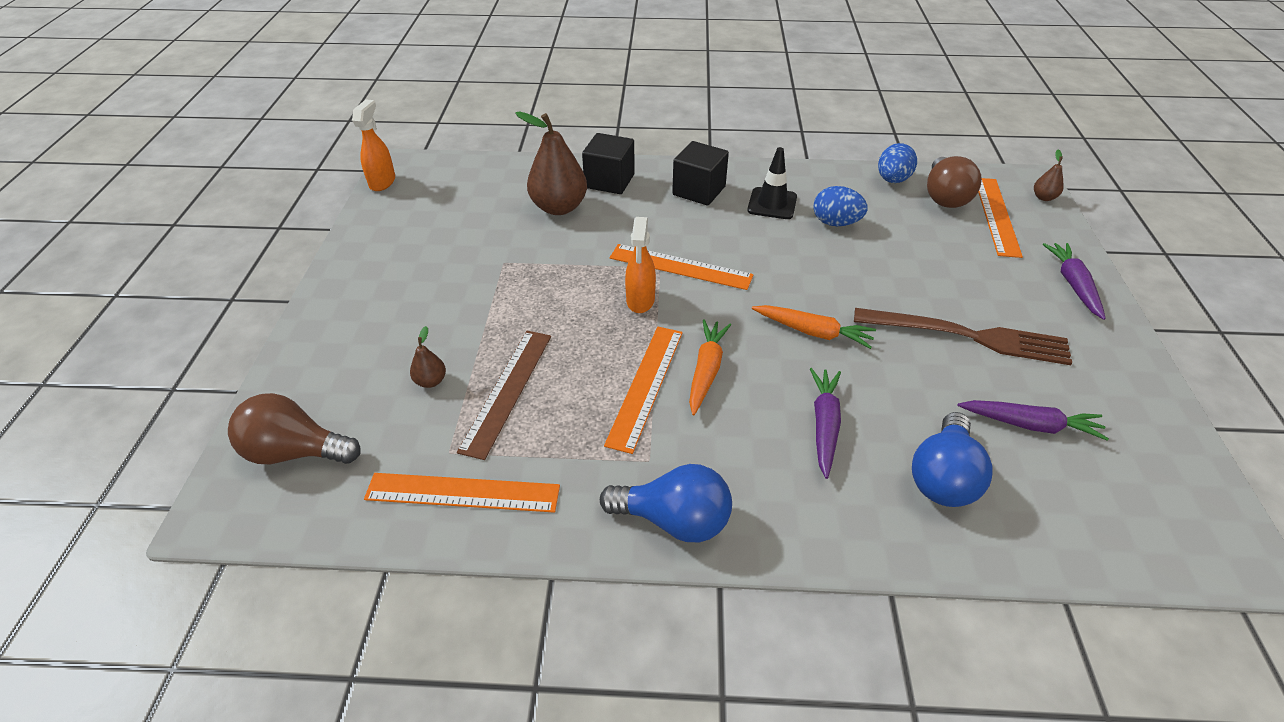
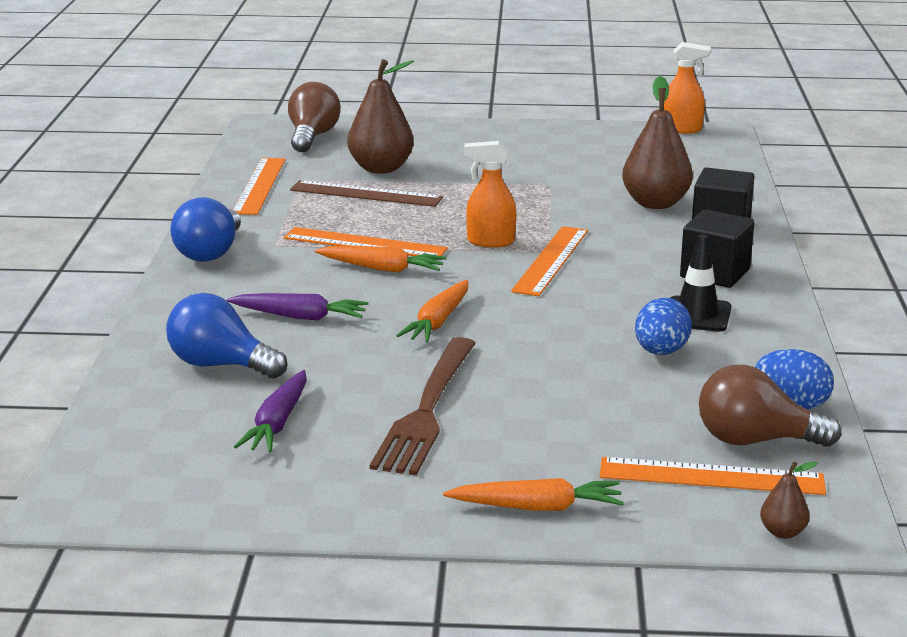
camera: 90 degrees right, 20 degrees down
brown pear [410,326,446,388] -> brown pear [348,59,414,174], size x2.18
purple carrot [1043,243,1106,320] -> orange carrot [443,478,624,511]

